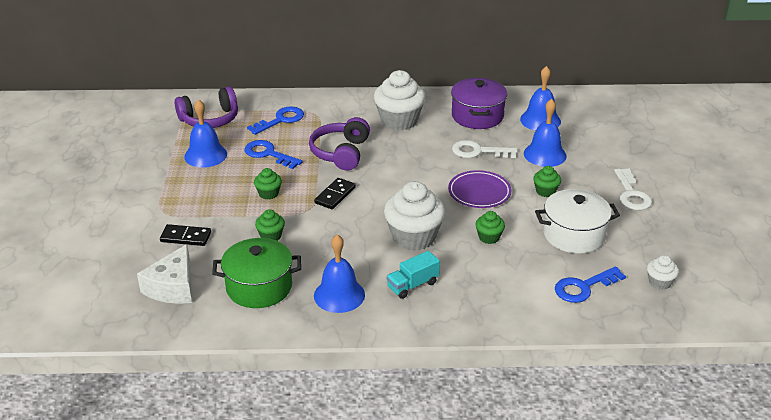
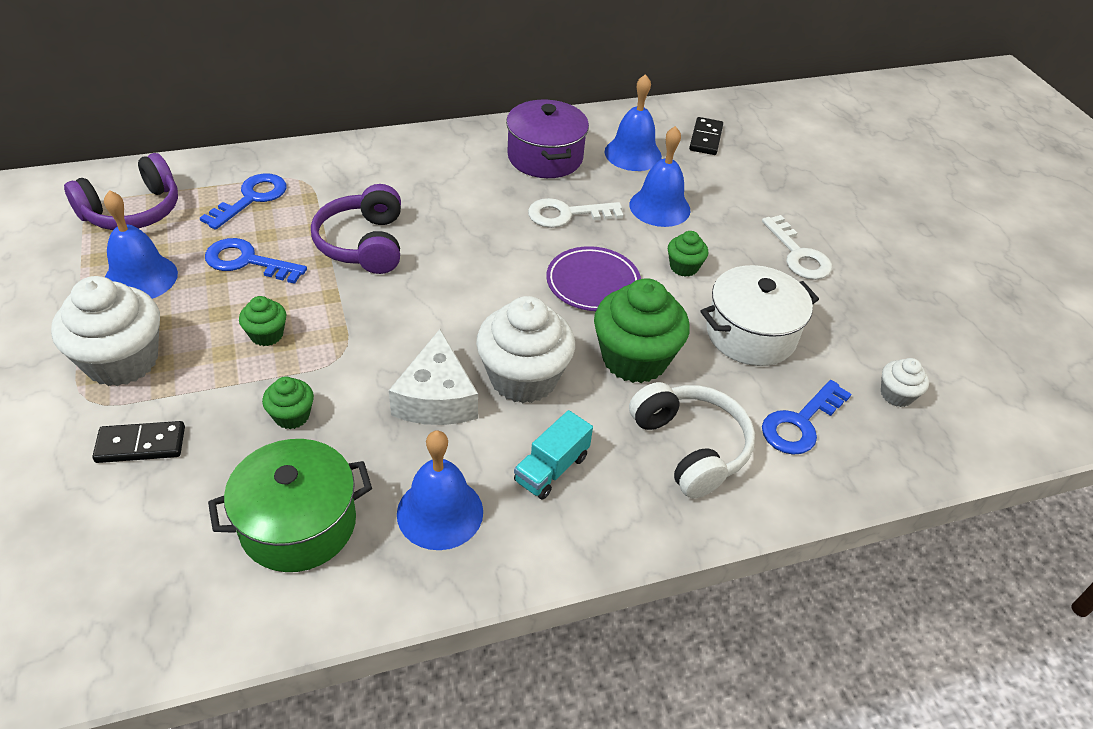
camera: 20 degrees left, 10 degrees up
white cheese [137,244,192,304] -> white cheese moved to [389,329,478,425]
black domino [314,178,356,209] -> black domino moved to [689,117,723,155]
white cupcake [374,70,426,130] -> white cupcake moved to [51,276,160,386]
green cupcake [475,211,505,244] -> green cupcake [594,278,690,383], size x2.06
none -> white headphones [629,382,755,498]

